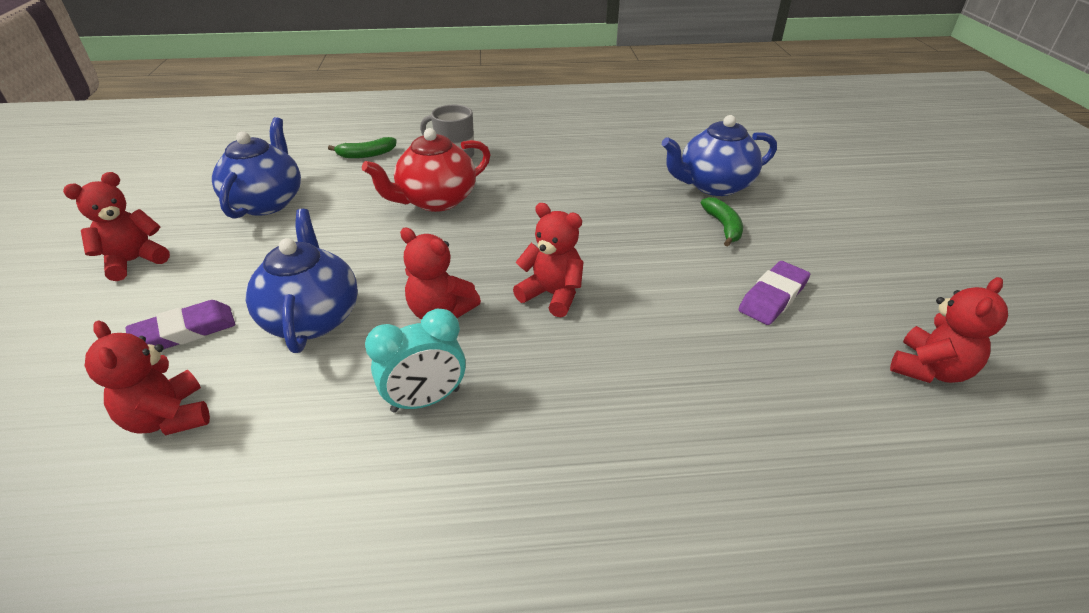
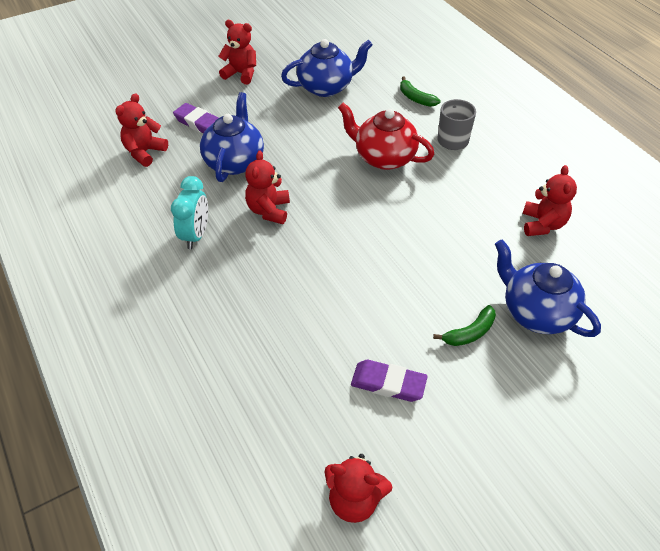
camera: 65 degrees right, 10 degrees up
blue teapot [246,209,358,353] -> blue teapot turned 45 degrees counterclockwise [200,92,264,182]
turquoise clock [365,309,466,413] -> turquoise clock turned 120 degrees counterclockwise [171,176,208,249]
red teddy bear [513,203,584,317] -> red teddy bear moved to [522,165,577,236]

